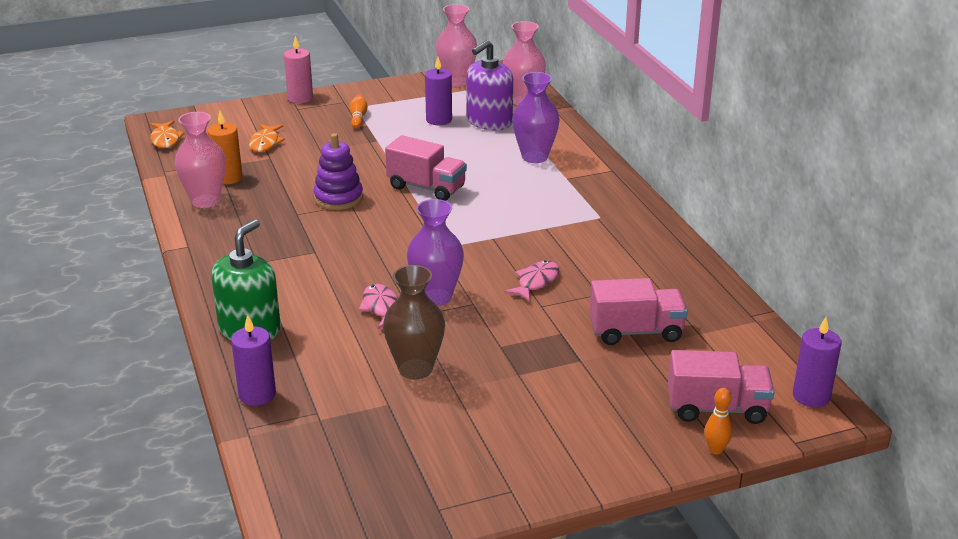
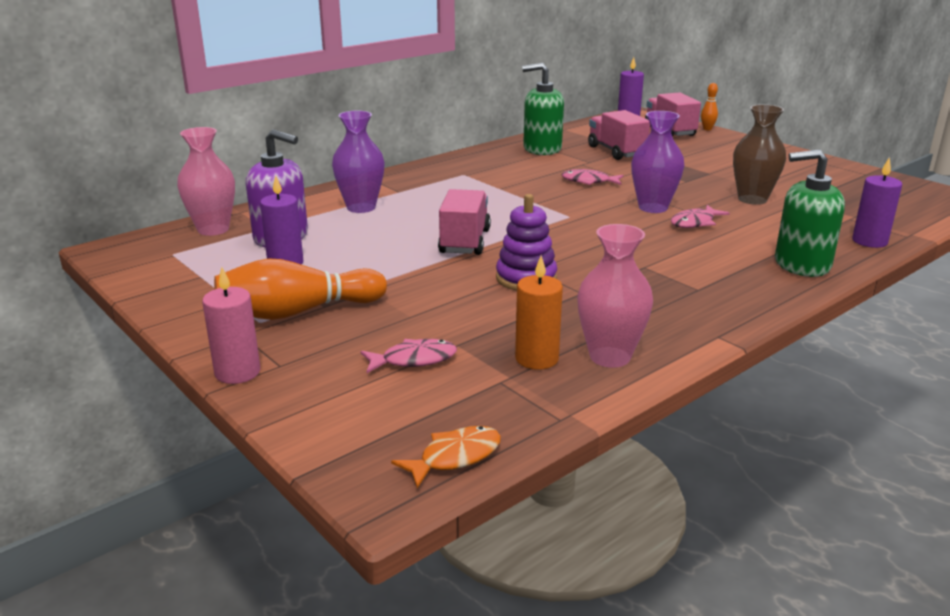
camera: 110 degrees left, 5 degrees down
orange fish [249,124,285,152] -> pink fish [360,339,457,373]
orange bowling pin [349,94,368,129] -> orange bowling pin [214,258,387,320], size x2.18
pink vase [436,4,477,87] -> none
none -> green soap dispenser [522,63,564,155]

